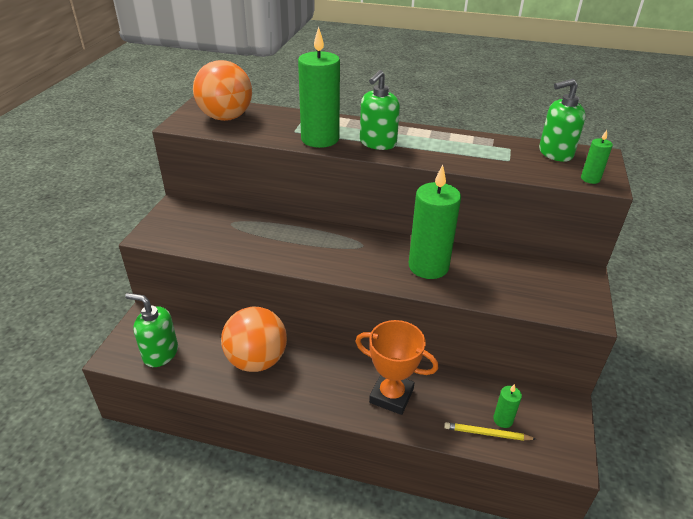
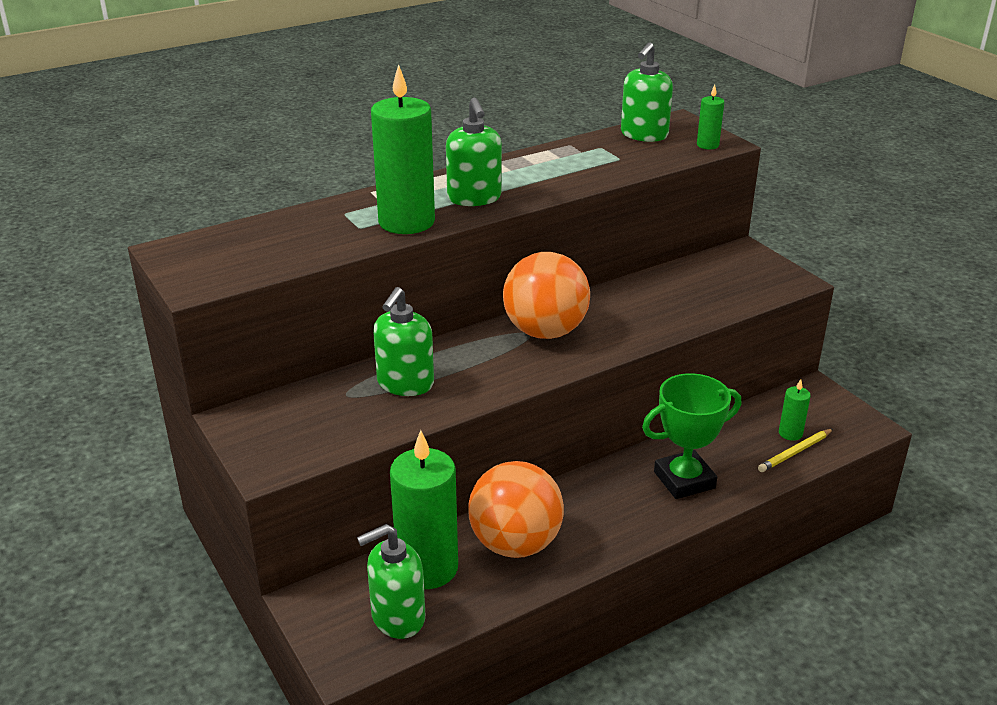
camera: 45 degrees left, 5 degrees down
orange ball [193,60,252,121] -> orange ball moved to [503,252,590,339]
orange trophy [355,320,438,415] -> green trophy [642,373,741,499]
green candle [409,165,461,279] -> green candle moved to [390,430,458,589]
none -> green soap dispenser [373,287,434,396]

